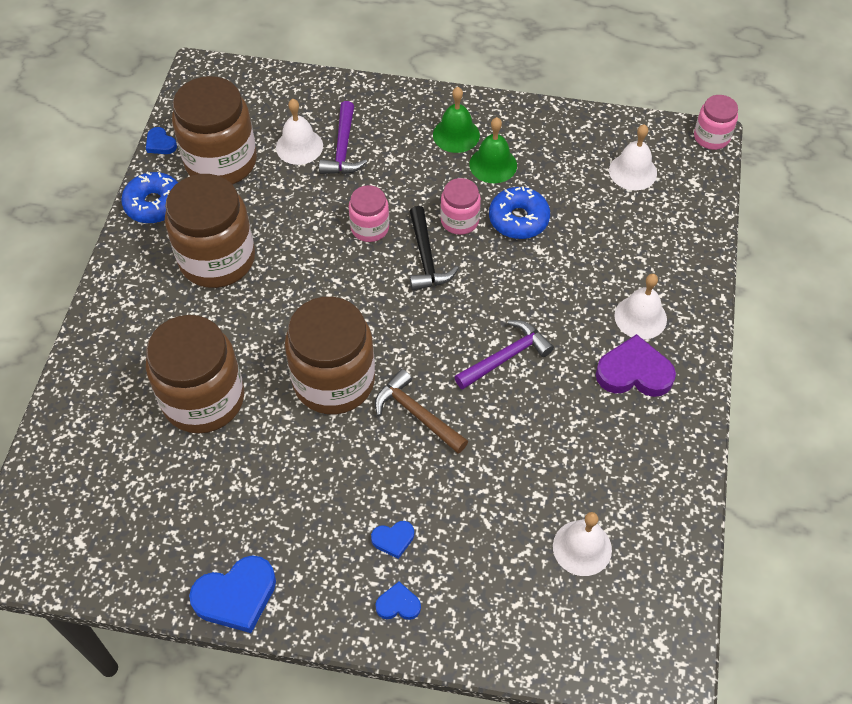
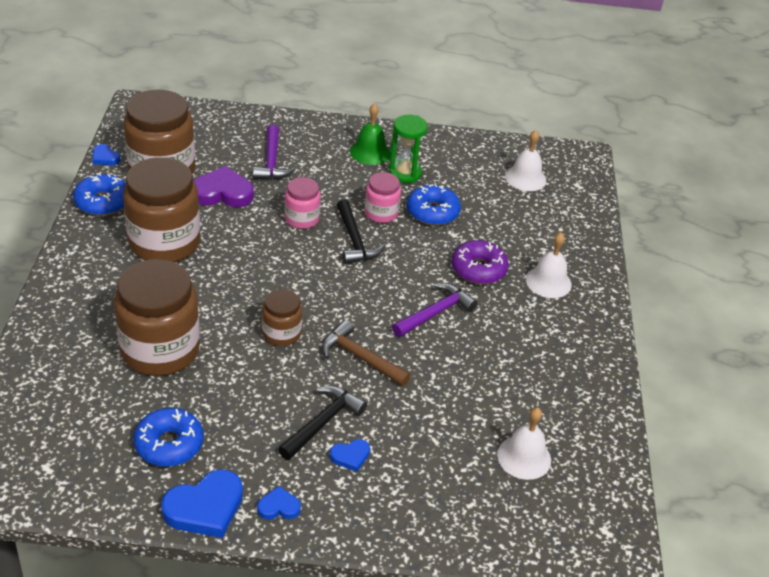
camera: 10 degrees left, 15 degrees down
white bell [276,99,323,165] -> none
brown jar [285,297,375,414] -> brown jar [262,289,302,346], size x0.51
blue heart [375,582,421,620] -> blue heart moved to [257,486,301,520]
green bell [469,117,517,183] -> green hourglass [389,115,428,183]
purple heart [596,334,676,397] -> purple heart moved to [193,166,254,207]
pink jar [694,95,738,150] -> none
none -> blue donut [133,408,204,467]
none -> black hammer [278,385,367,460]
none -> purple donut [452,240,509,284]

